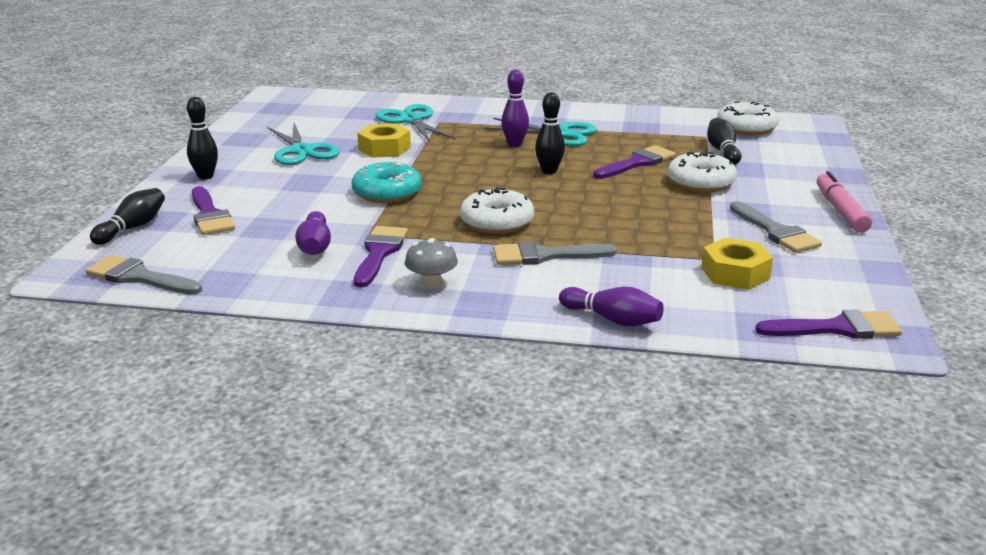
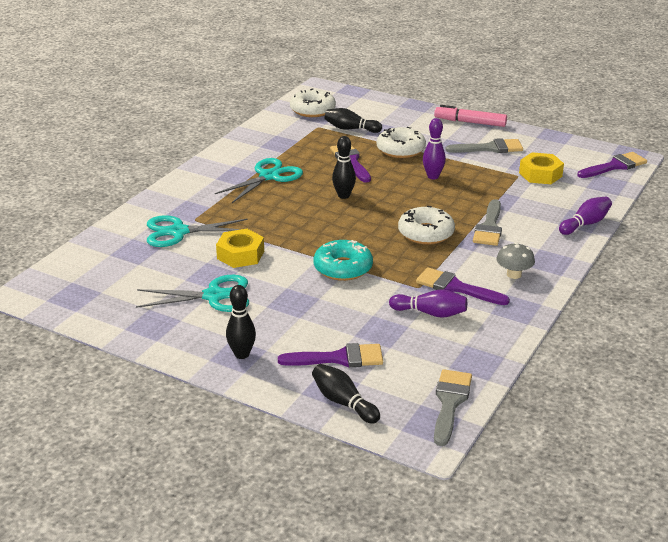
camera: 70 degrees left, 5 degrees up
grey brush [86,255,202,295] -> grey brush turned 150 degrees clockwise [434,369,472,446]
purple bowling pin [501,70,529,147] -> purple bowling pin moved to [423,118,446,180]
purple brush [755,310,902,339] -> purple brush turned 45 degrees clockwise [577,152,647,178]

